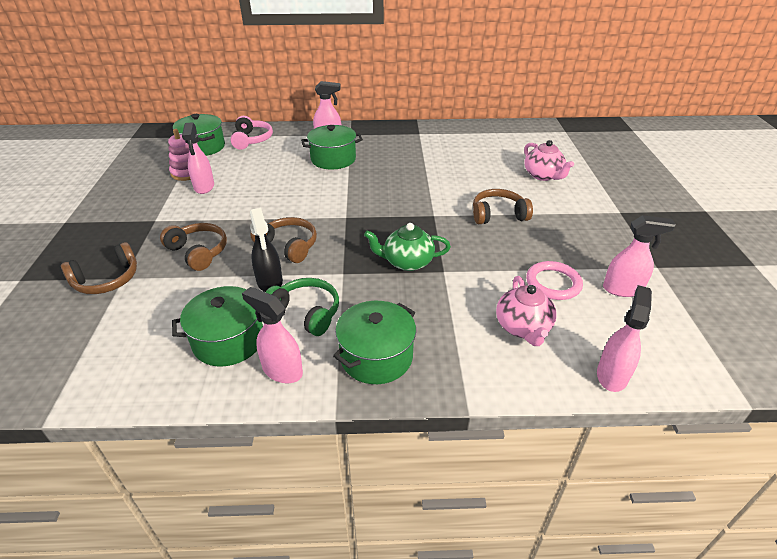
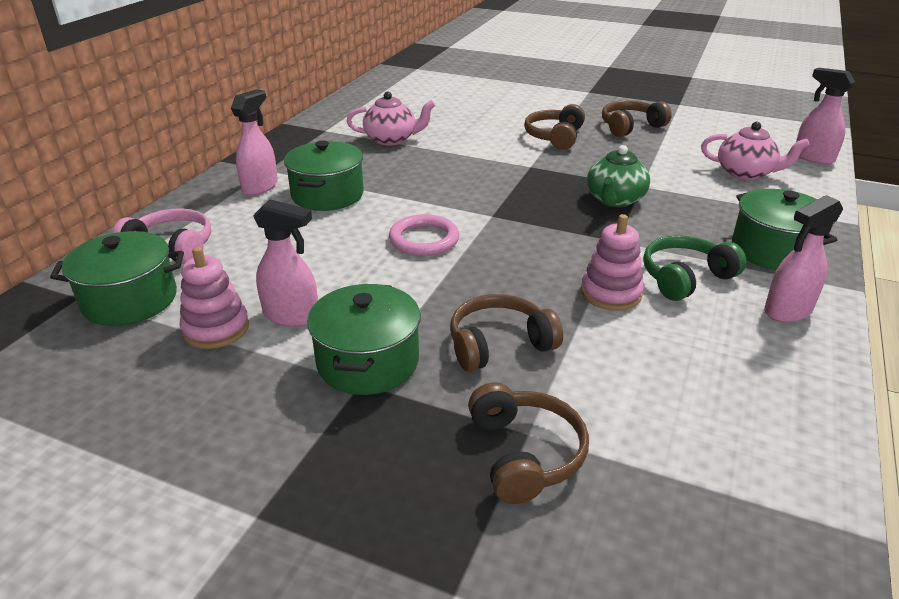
camera: 65 degrees left, 5 degrees down
green pot [172,286,263,366] -> green pot moved to [307,284,421,395]
black spray bottle [250,208,283,292] -> pink stacking toy [581,214,644,311]
brown headphones [250,217,317,263] -> brown headphones moved to [602,100,672,137]
pink teapot [524,140,574,181] -> pink teapot moved to [347,91,435,146]
pink ring [526,261,583,300] -> pink ring moved to [389,214,459,256]
pink spray bottle [603,215,676,297] -> none

